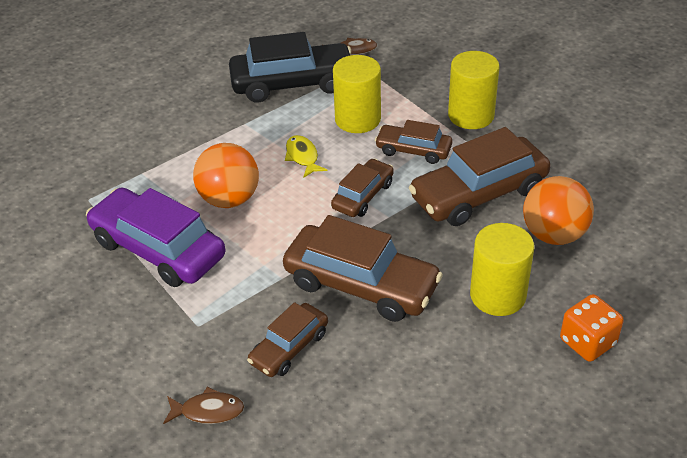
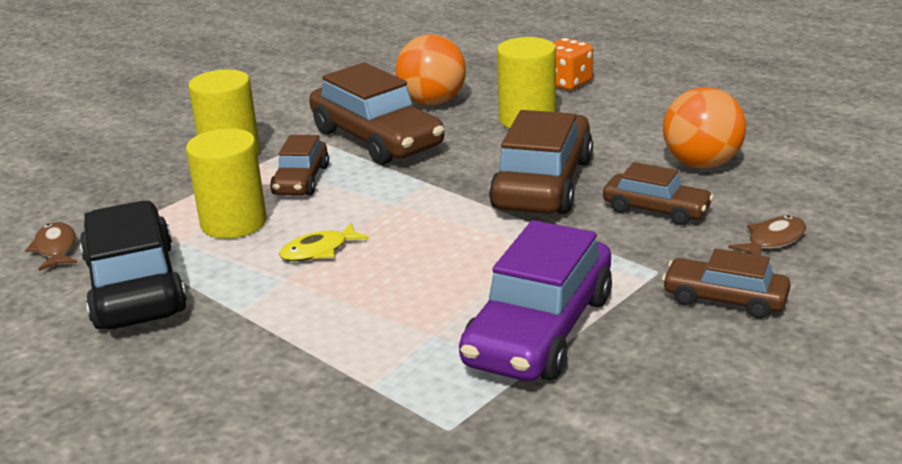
camera: 100 degrees left, 15 degrees down
brown fish [163,387,244,424] -> brown fish turned 60 degrees clockwise [728,215,806,256]
orange ball [193,143,259,208] -> orange ball moved to [663,87,746,169]
brown car [331,158,394,217] -> brown car moved to [662,248,791,319]

